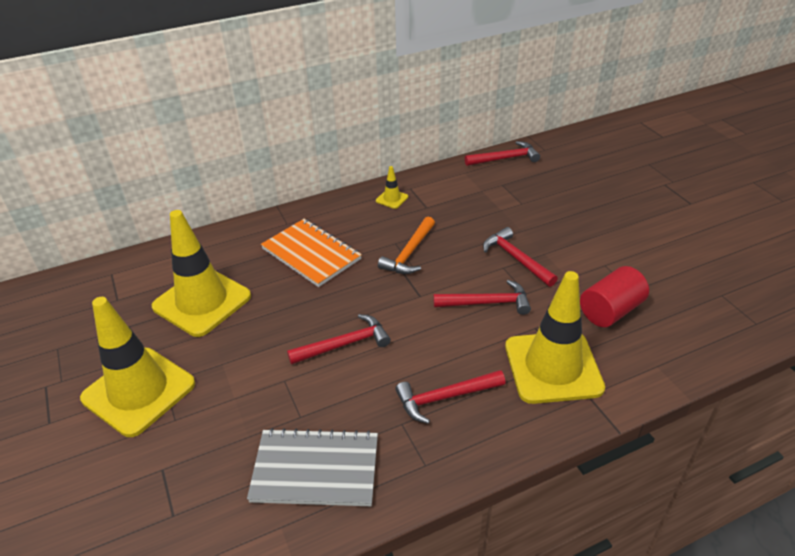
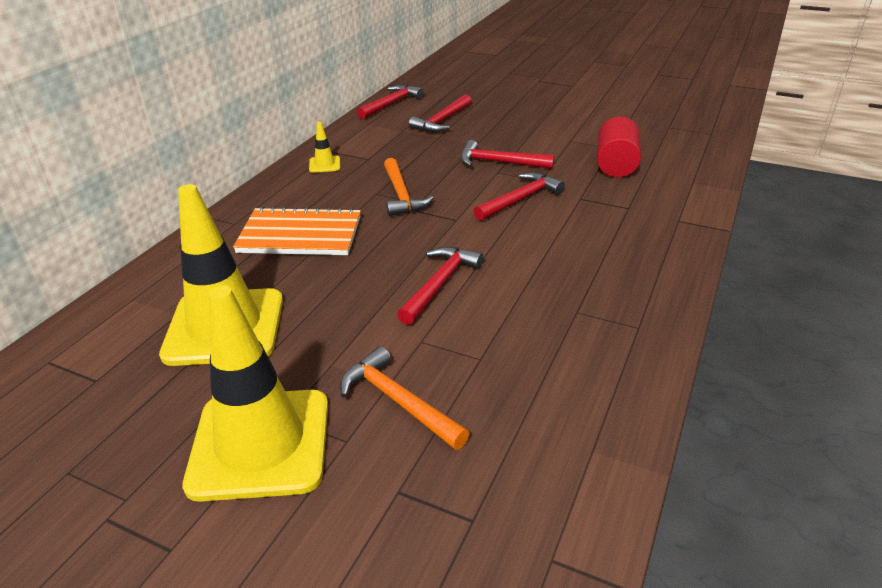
camera: 40 degrees left, 5 degrees down
grey notebook [247,428,378,506] -> none
red hammer [395,370,505,424] -> red hammer moved to [409,94,471,132]
yellow traffic cone [505,271,605,404] -> none
none -> orange hammer [340,346,470,450]

